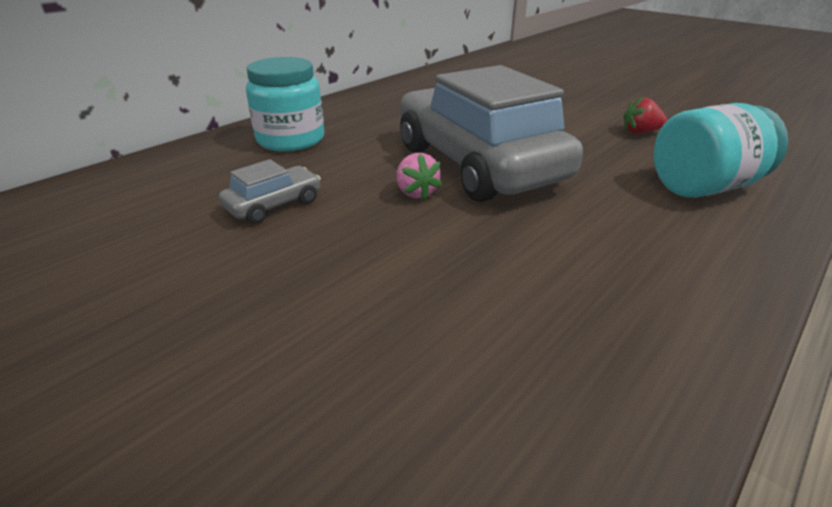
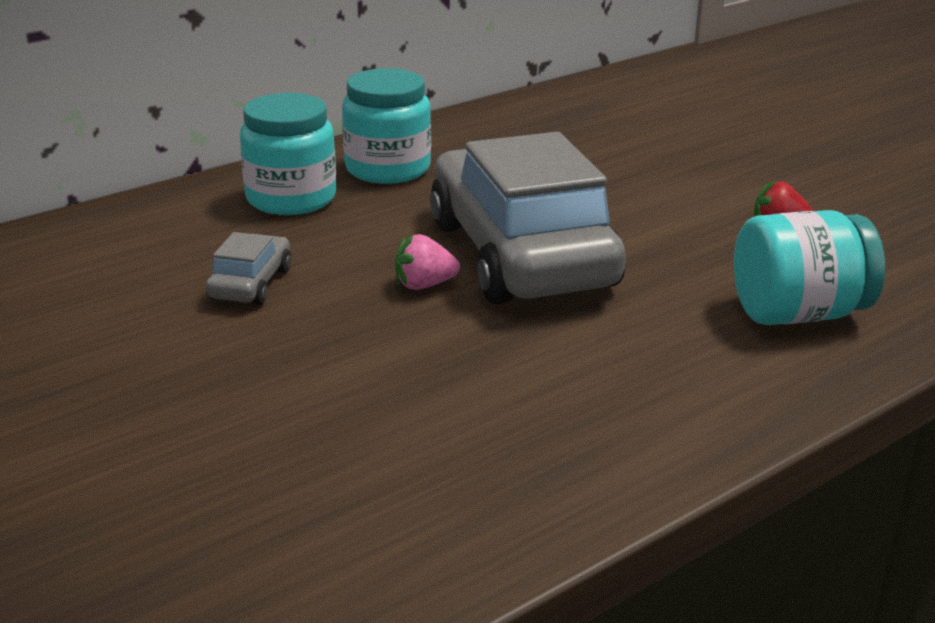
camera: 10 degrees right, 5 degrees down
grey car [219,159,321,224] -> grey car turned 45 degrees counterclockwise [206,232,292,304]
pink strawberry [396,153,442,201] -> pink strawberry turned 90 degrees clockwise [395,234,460,290]
none -> turquoise jar [342,68,431,184]

